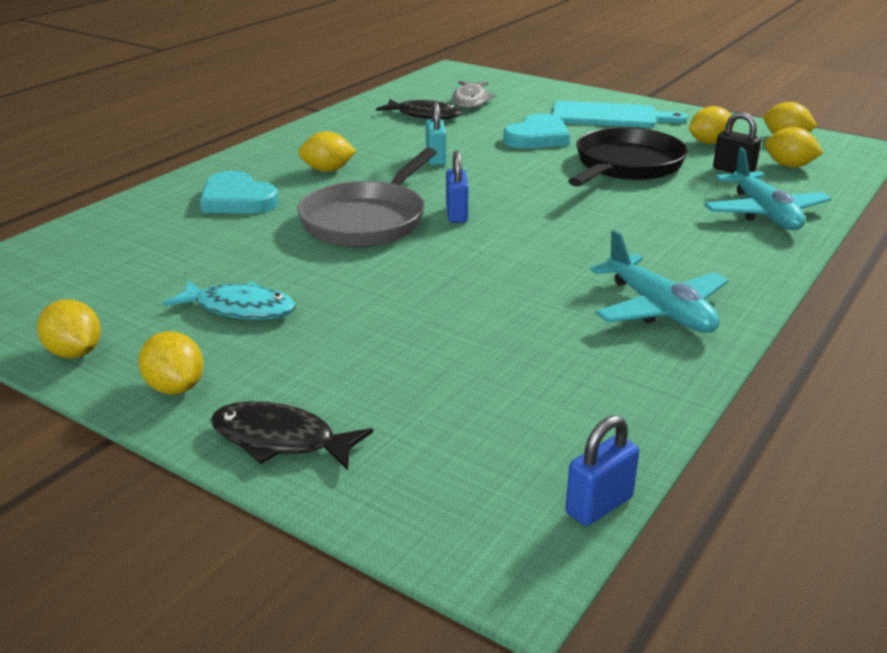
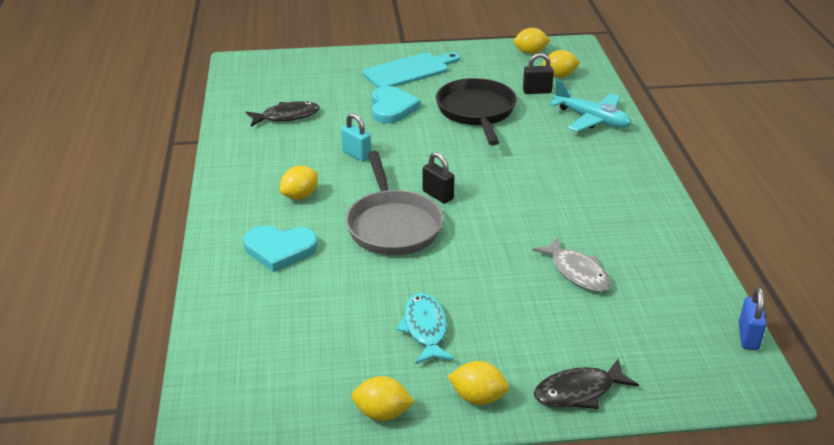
camera: 40 degrees left, 5 degrees up
turquoise fish [163,280,296,320] -> turquoise fish turned 75 degrees counterclockwise [397,293,454,364]
blue padlock [446,150,469,223] -> black padlock [423,152,454,204]
grey fish [453,81,496,108] -> grey fish moved to [532,237,611,292]
turquoise plane [590,230,728,333] -> none
yellow lemon [689,106,735,144] -> none

